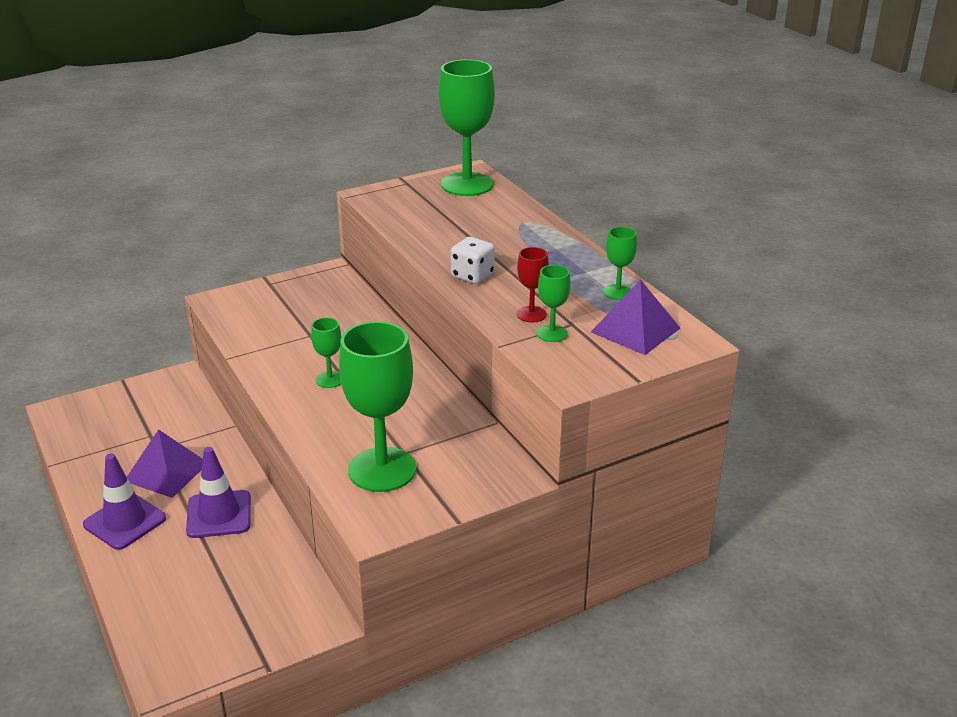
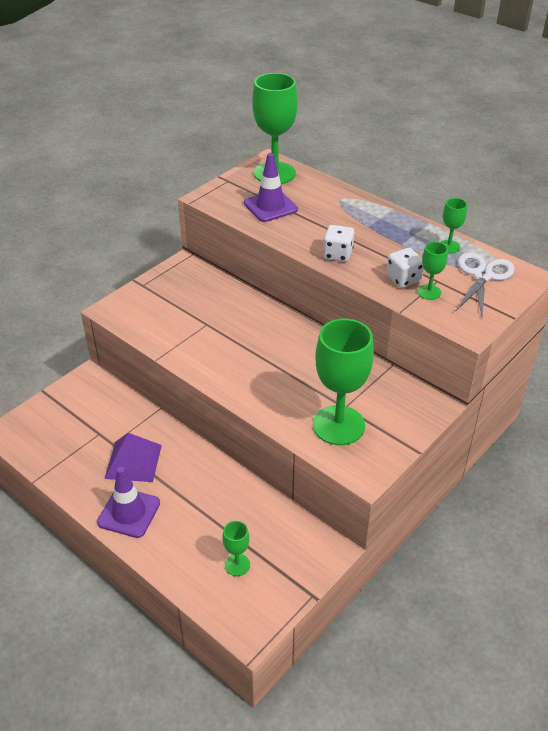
camera: 20 degrees left, 10 degrees up
purple traffic cone [186,447,251,538] -> purple traffic cone moved to [244,153,298,222]
green goblet [311,317,341,388] -> green goblet moved to [222,521,250,576]
red goblet [517,247,549,322] -> white dice [386,248,424,288]
purple pyramid [591,279,680,355] -> white scissors [455,252,515,317]

